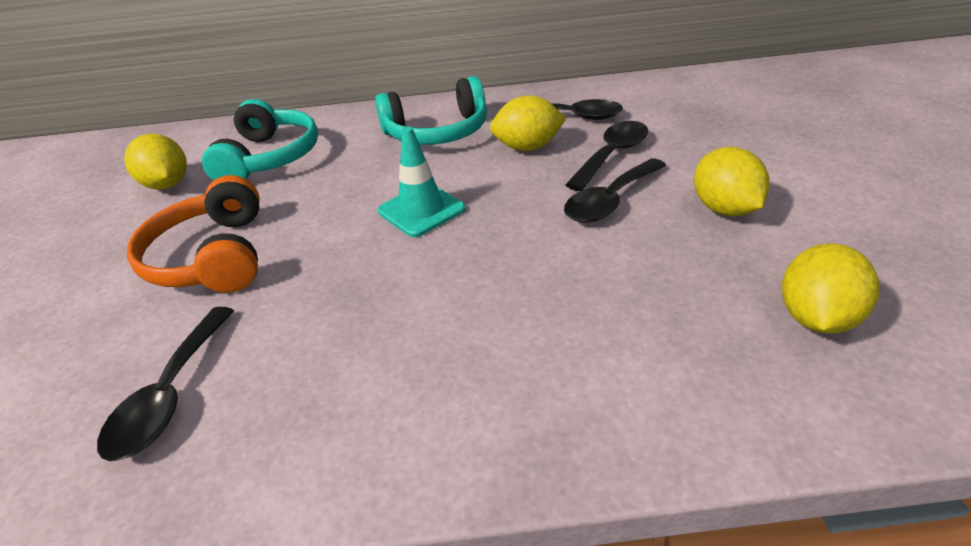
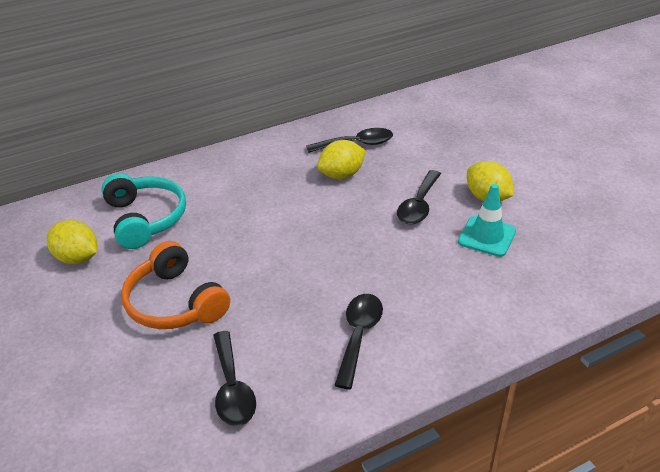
camera: 25 degrees left, 0 degrees up
turquoise headphones [375,76,487,145] -> none
turquoise traffic cone [378,127,465,237] -> turquoise traffic cone moved to [458,184,516,257]
black spoon [565,121,648,191] -> black spoon moved to [334,294,383,389]
yellow lemon [782,243,880,334] -> none

